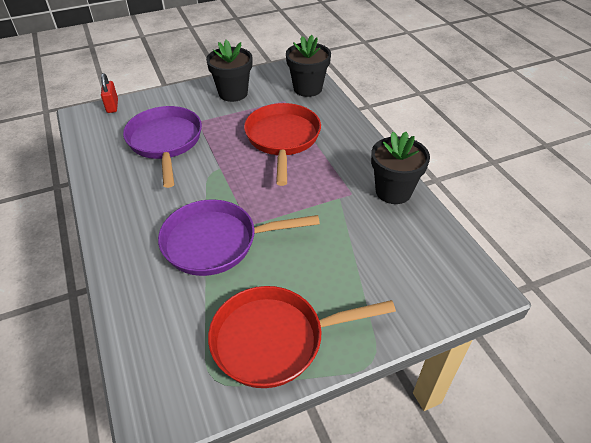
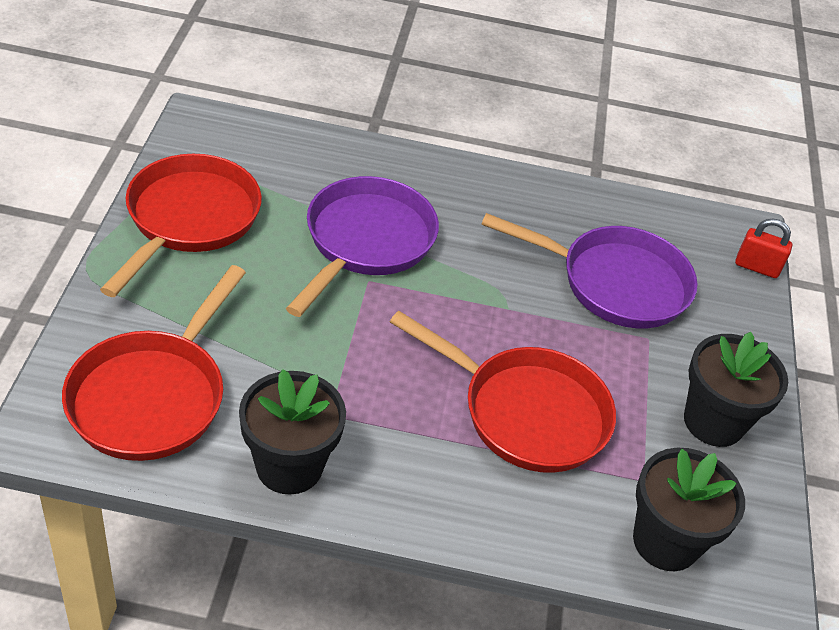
camera: 115 degrees right, 0 degrees up
none -> red pan [62,265,246,461]

